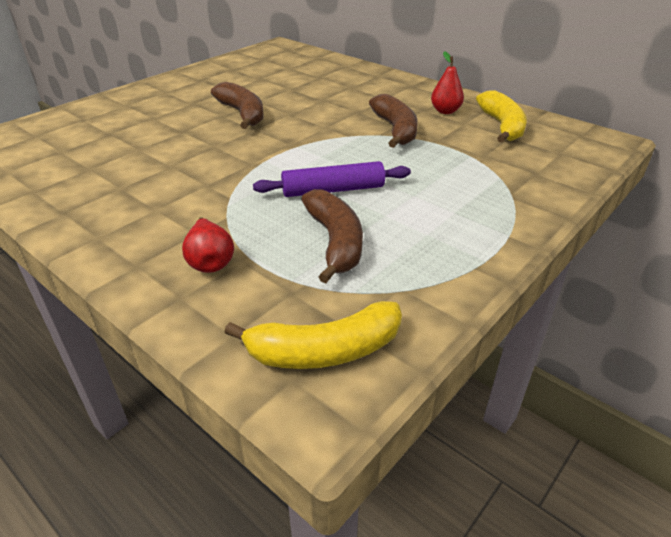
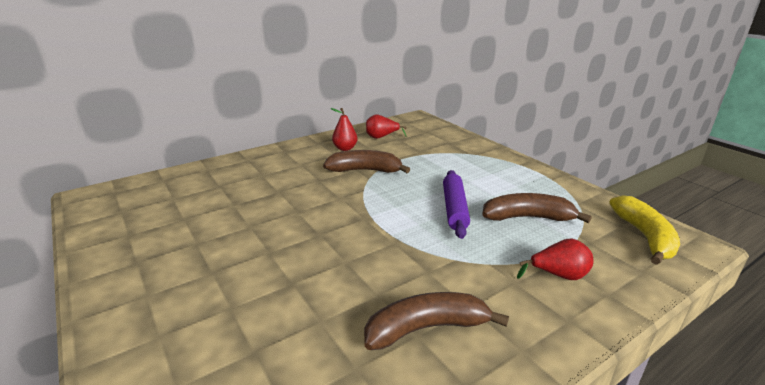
camera: 75 degrees left, 10 degrees down
brown banana [211,82,264,129] -> brown banana moved to [364,292,509,350]
yellow banana [476,90,527,143] -> red pear [366,114,407,139]

